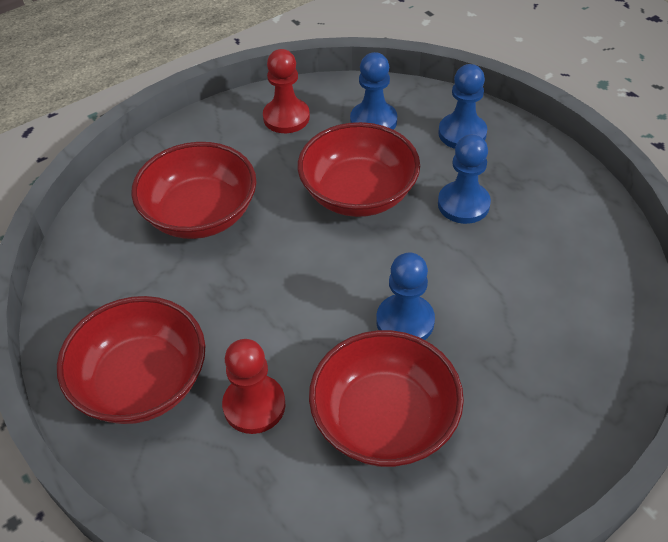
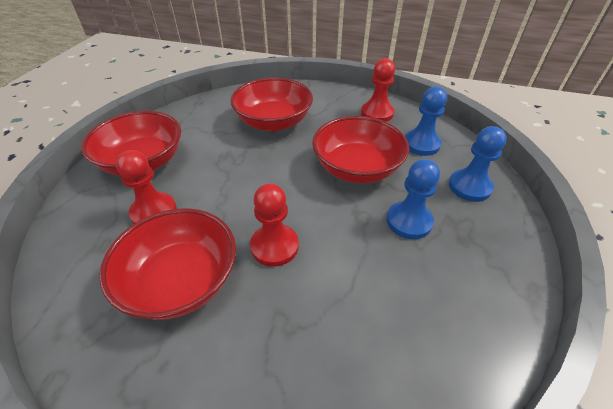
camera: 50 degrees right, 5 degrees down
blue pawn [376,253,435,340] -> red pawn [250,183,299,267]

